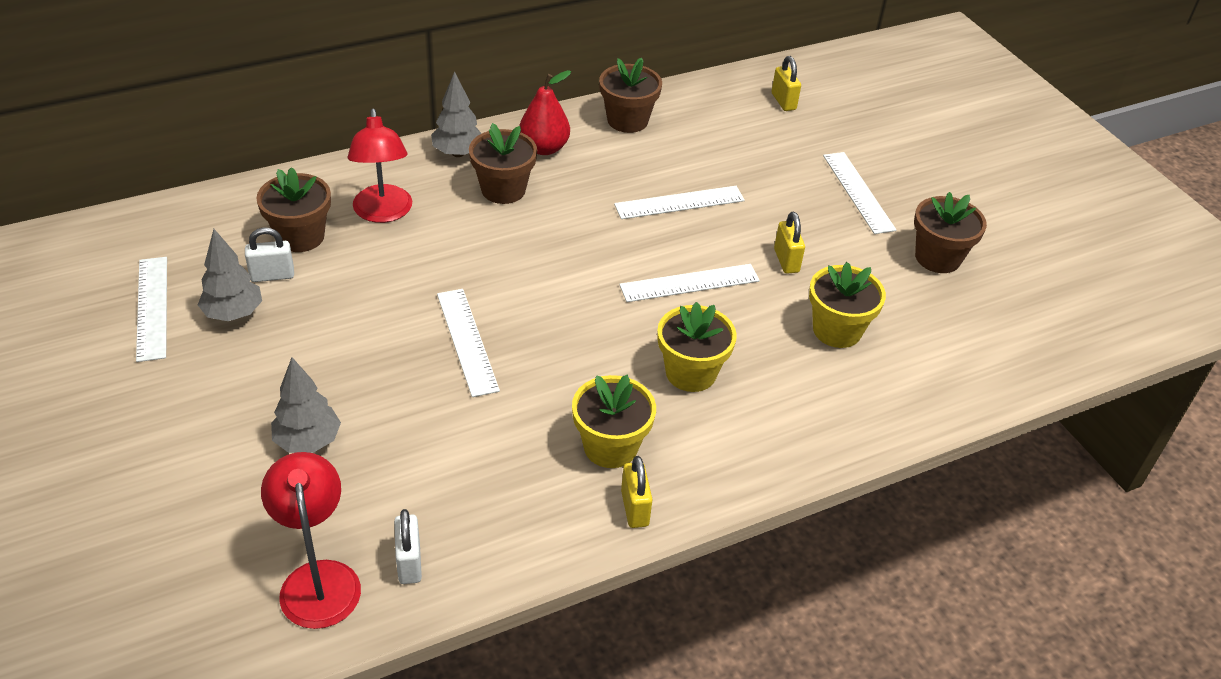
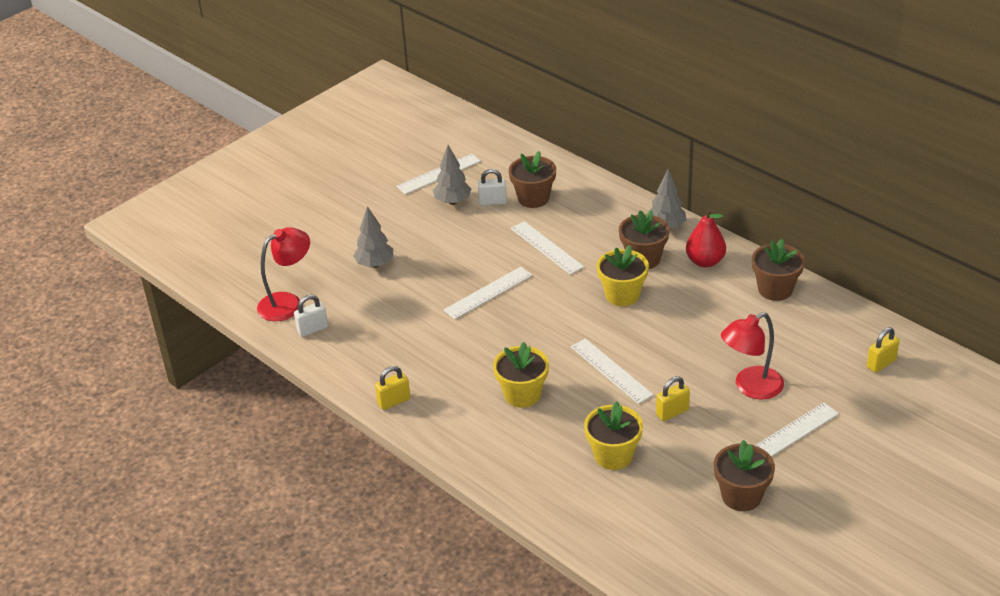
camera: 75 degrees right, 5 degrees down
white padlock [245,227,294,282] -> white padlock turned 60 degrees counterclockwise [478,169,507,206]
red lamp [348,109,412,223] -> red lamp moved to [721,312,784,400]
yellow flower pot [572,375,656,468] -> yellow flower pot moved to [597,245,649,306]
white ruler [614,186,745,219] -> white ruler moved to [511,221,584,275]

